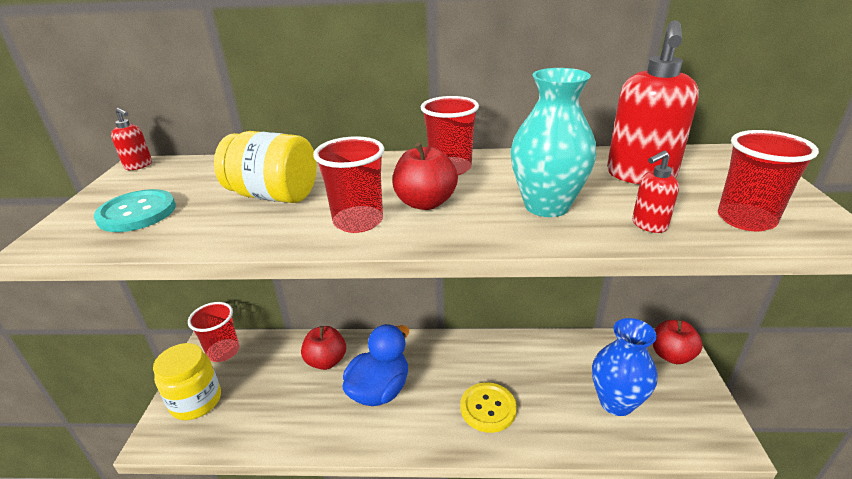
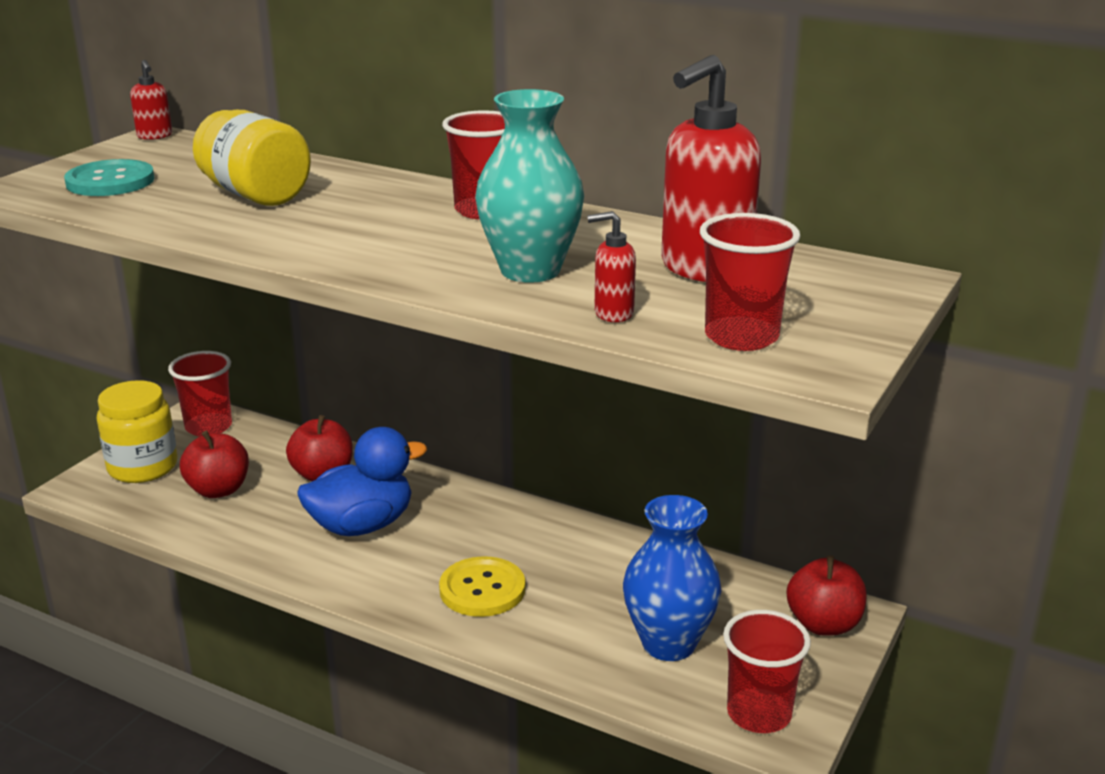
camera: 25 degrees right, 5 degrees down
red cup [313,136,385,233] -> red cup moved to [723,610,811,733]
red apple [393,142,458,210] -> red apple moved to [180,431,249,498]

